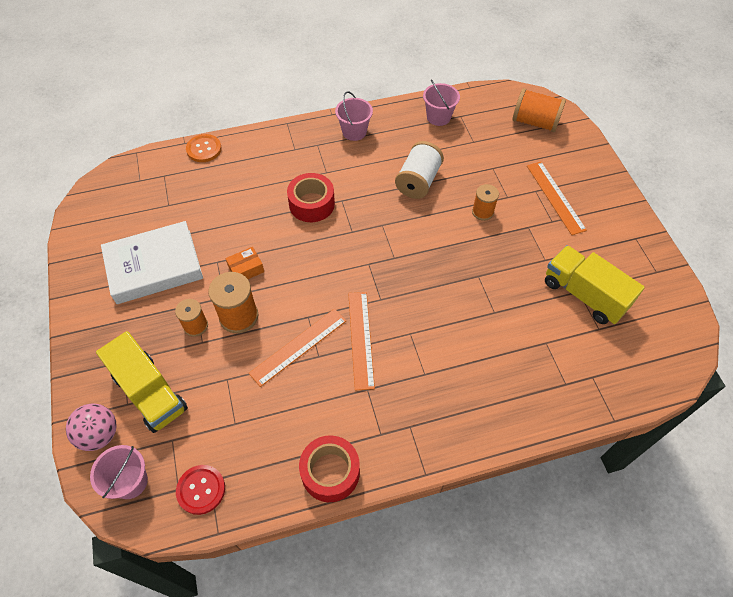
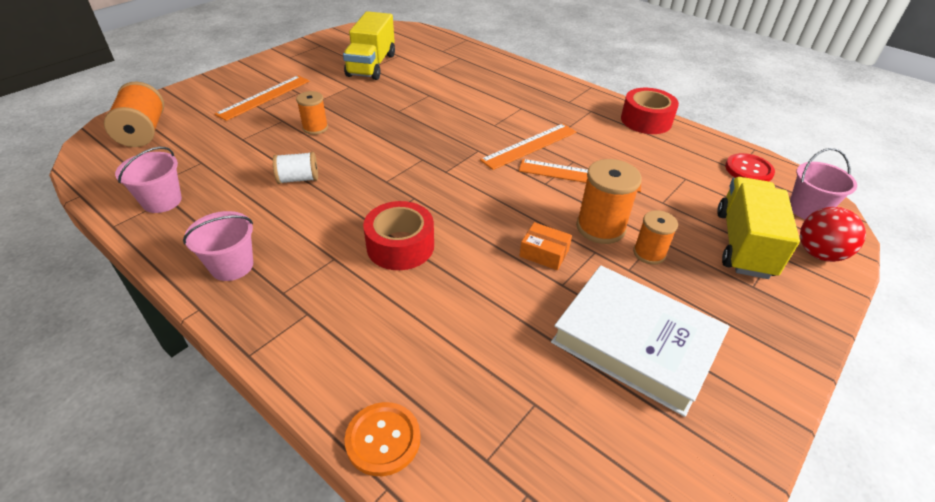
camera: 125 degrees left, 15 degrees down
pink ball [66,403,117,451] -> red ball [800,207,866,262]
white spool [395,141,444,199] -> white spool [273,152,318,184], size x0.62

